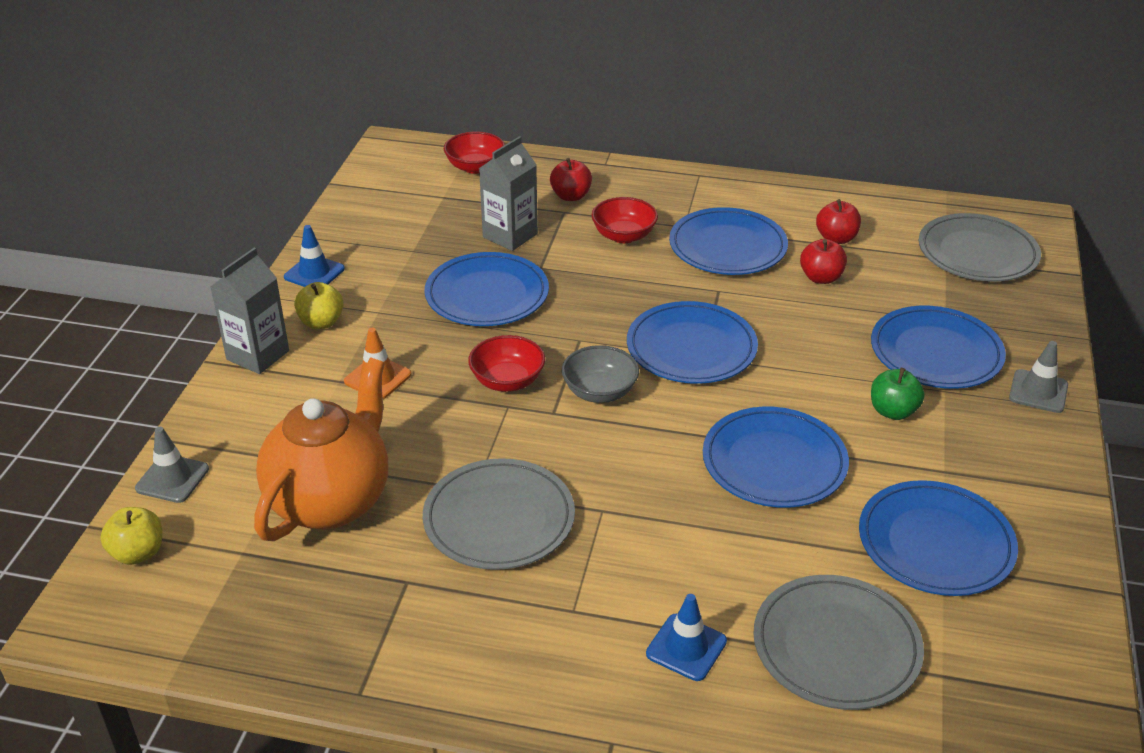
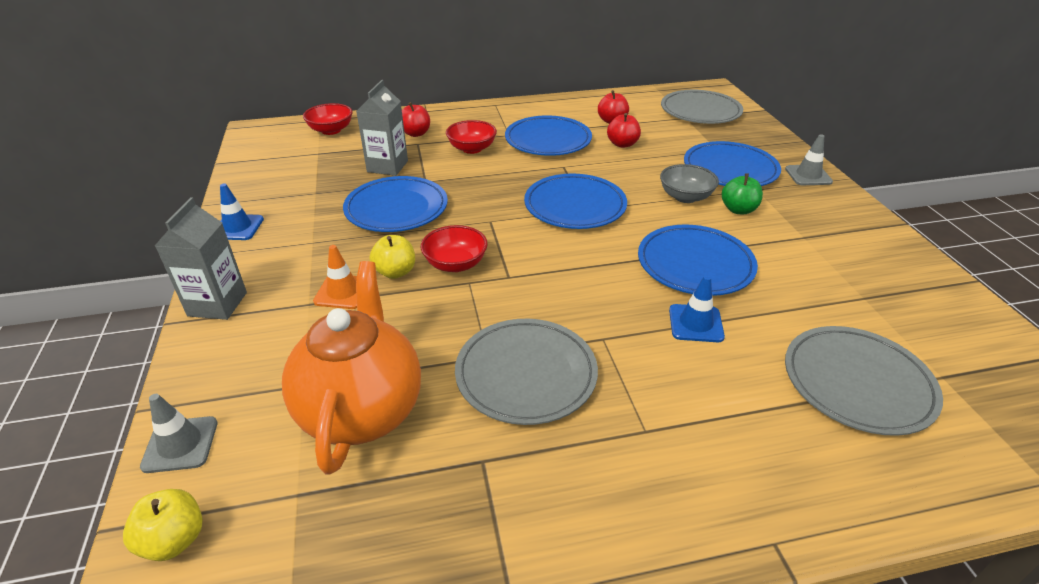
camera: 25 degrees left, 0 degrees up
yellow apple [294,282,344,329] -> yellow apple moved to [370,235,415,279]
grey bowl [562,345,639,403] -> grey bowl moved to [660,164,719,203]
blue traffic cone [646,594,727,681] -> blue traffic cone moved to [669,275,725,342]
blue plate [859,480,1018,596] -> none

